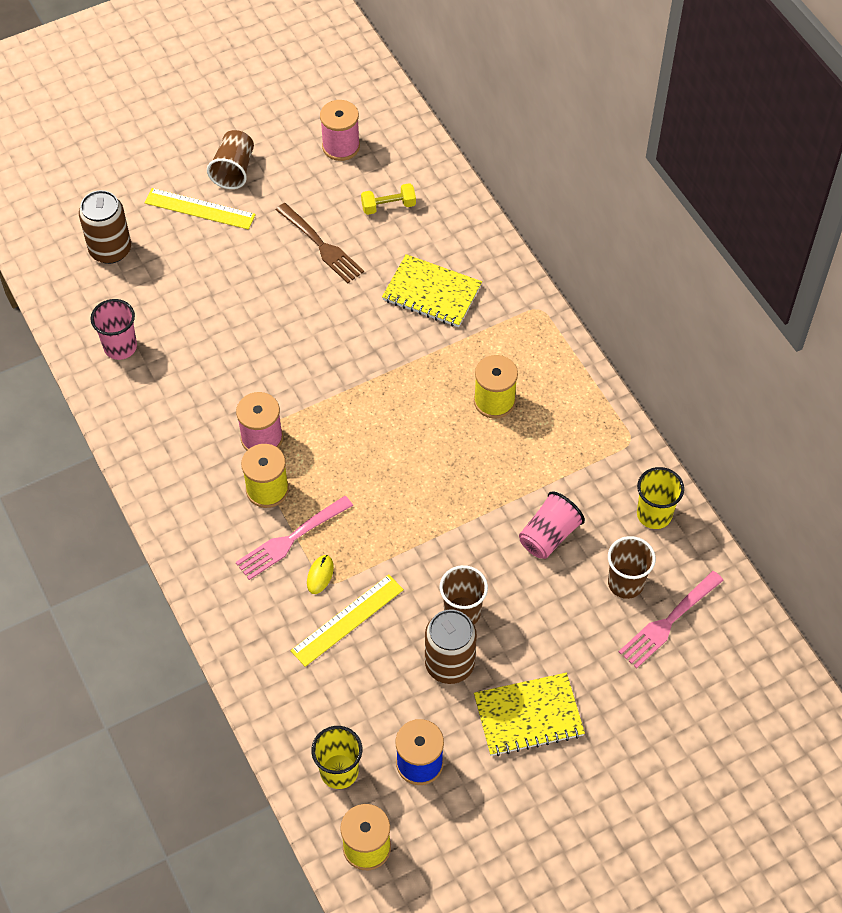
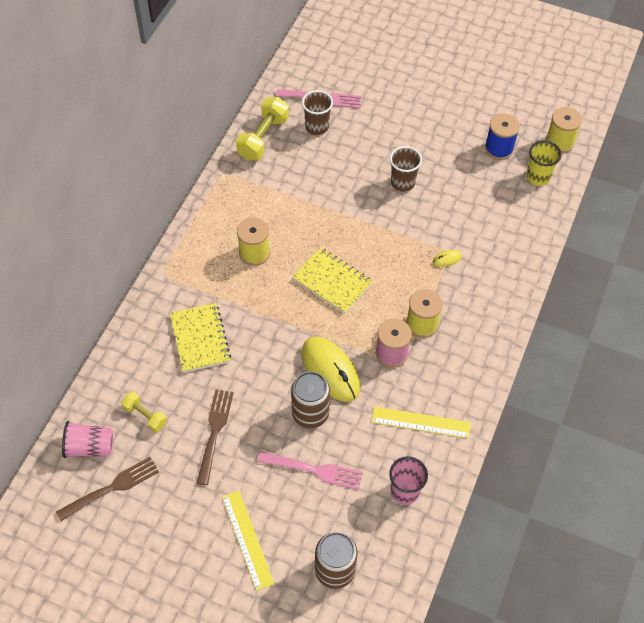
camera: 130 degrees left, 0 degrees up
brown cup [207,130,254,189] -> none
pink fork [236,496,353,580] -> pink fork moved to [258,452,363,490]
yellow ruler [290,574,404,667] -> yellow ruler moved to [371,407,471,438]
pink spool [320,100,360,161] -> brown fork [56,457,159,521]
brown can [425,610,477,684] -> brown can moved to [291,371,330,428]
yellow notebook [474,673,585,756] -> yellow notebook moved to [292,247,373,314]
pink cup [519,492,585,559] -> pink cup moved to [62,421,113,458]
yellow cup [637,467,684,529] -> yellow dumbbell [236,97,289,160]
none -> yellow mouse [302,337,360,402]

